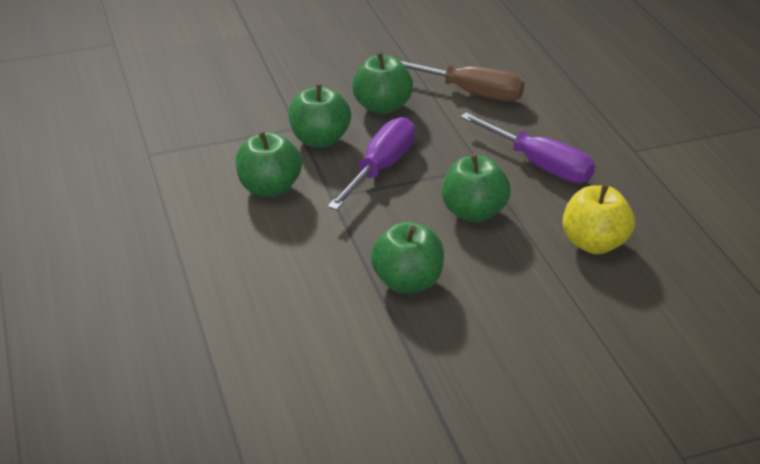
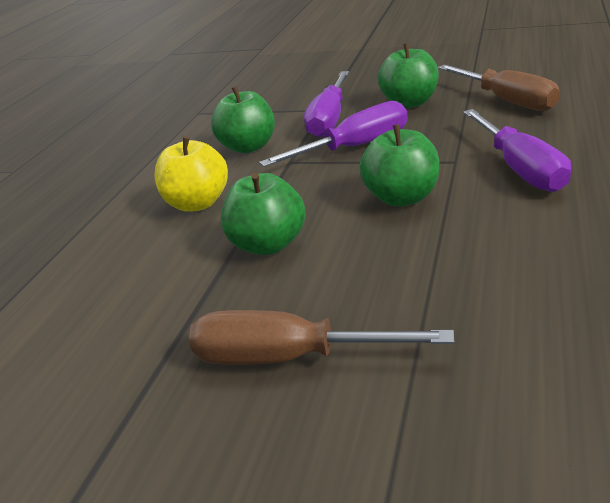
camera: 40 degrees right, 5 degrees down
green apple [288,84,351,147] -> purple screwdriver [304,71,349,137]
yellow apple [563,184,635,254] -> yellow apple moved to [154,136,228,212]
none -> brown screwdriver [189,310,454,365]

